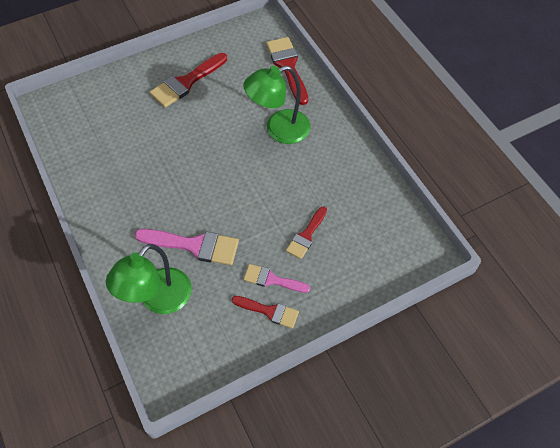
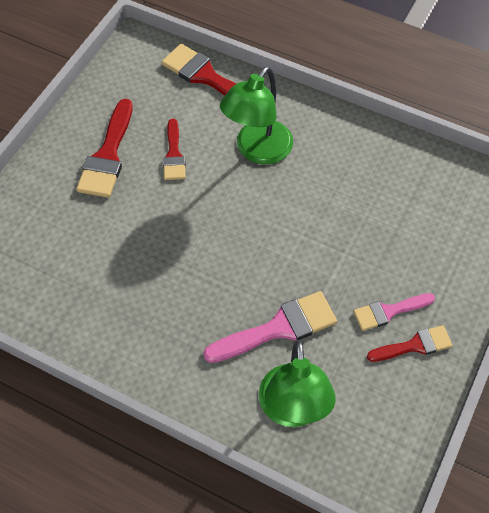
camera: 35 degrees left, 0 degrees up
red brush [286,206,327,259] -> red brush moved to [163,119,186,180]

